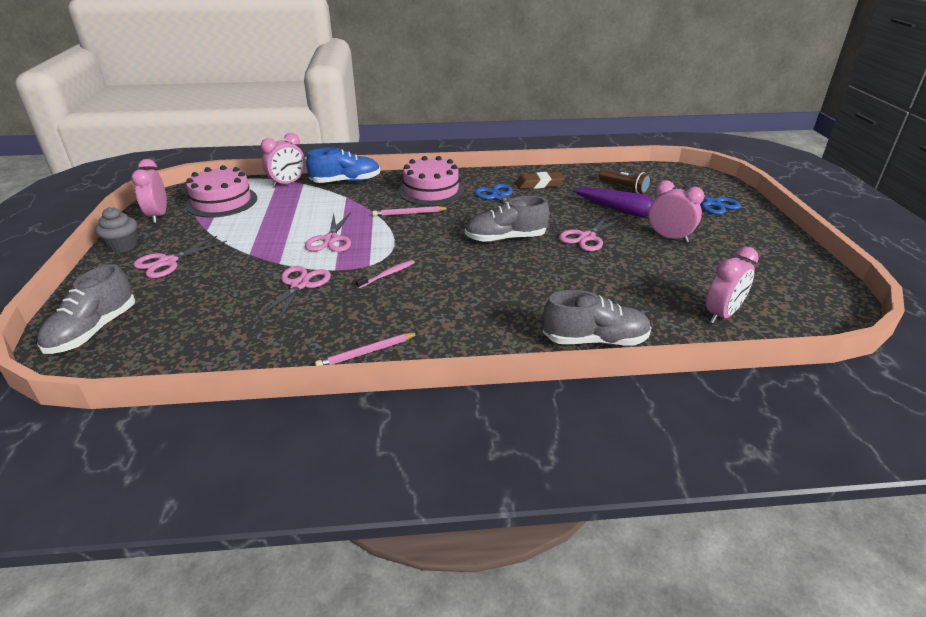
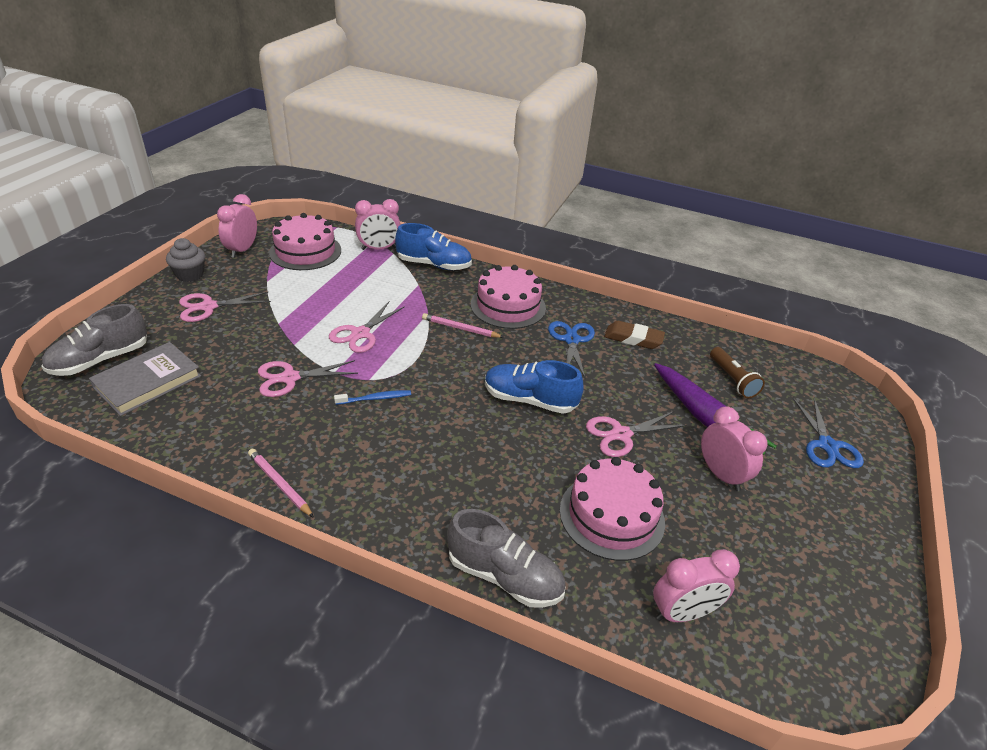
camera: 25 degrees right, 5 degrees up
pink scissors [257,266,331,323] -> pink scissors turned 150 degrees counterclockwise [258,360,358,397]
pink pencil [315,333,418,366] -> pink pencil turned 45 degrees clockwise [248,449,314,518]
pink toothbrush [355,260,415,289] -> blue toothbrush [334,390,411,405]
grey shoe [465,196,549,242] -> blue shoe [485,360,584,414]
none -> grey book [89,342,201,416]
none -> pink cake [560,457,665,561]

